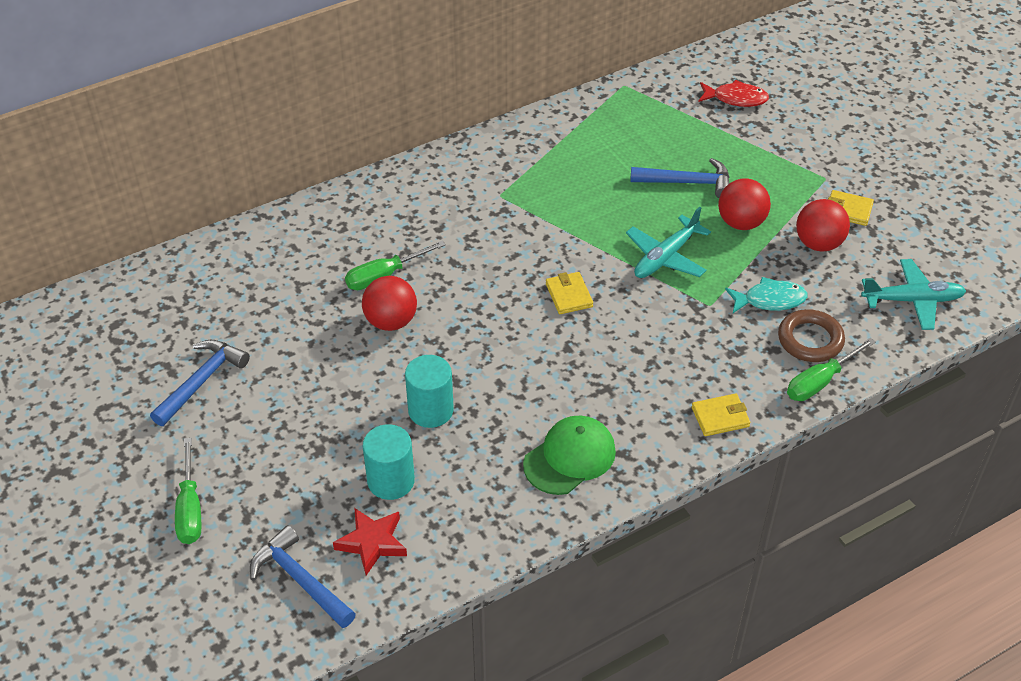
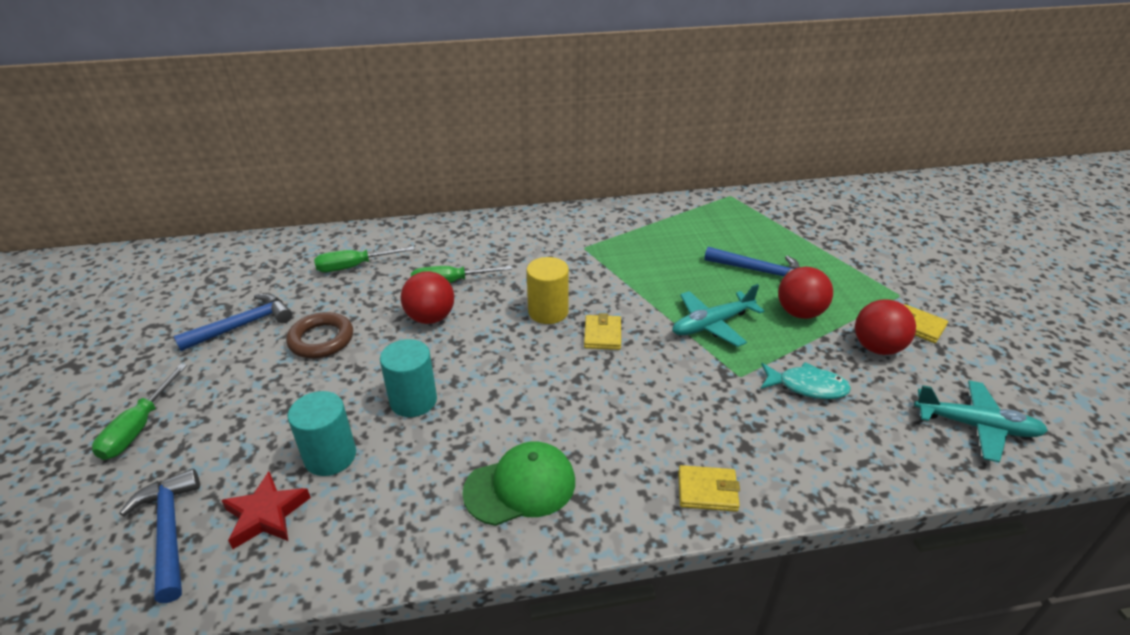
camera: 20 degrees right, 10 degrees down
red fish [698,80,769,107] -> none
brown ring [778,309,845,362] -> brown ring moved to [286,312,353,358]
green screwdriver [787,338,876,401] -> green screwdriver moved to [314,246,414,272]
none -> yellow cylinder [526,257,569,324]

